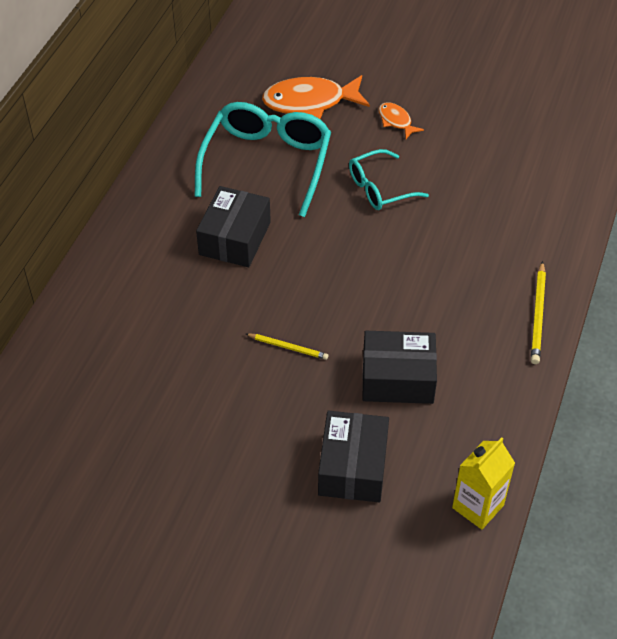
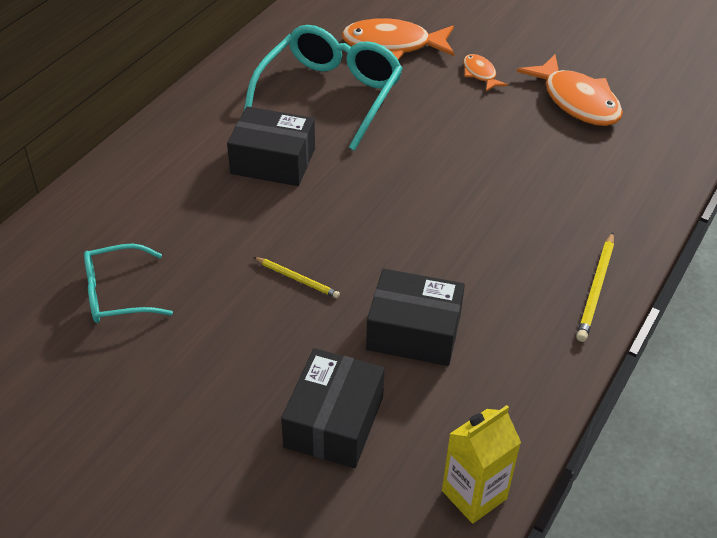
camera: 10 degrees right, 5 degrees down
black box [196,186,271,267] -> black box turned 75 degrees clockwise [227,106,315,186]
turquoise glasses [349,149,429,210] -> turquoise glasses moved to [84,244,173,323]
none -> orange fish [517,54,623,126]

